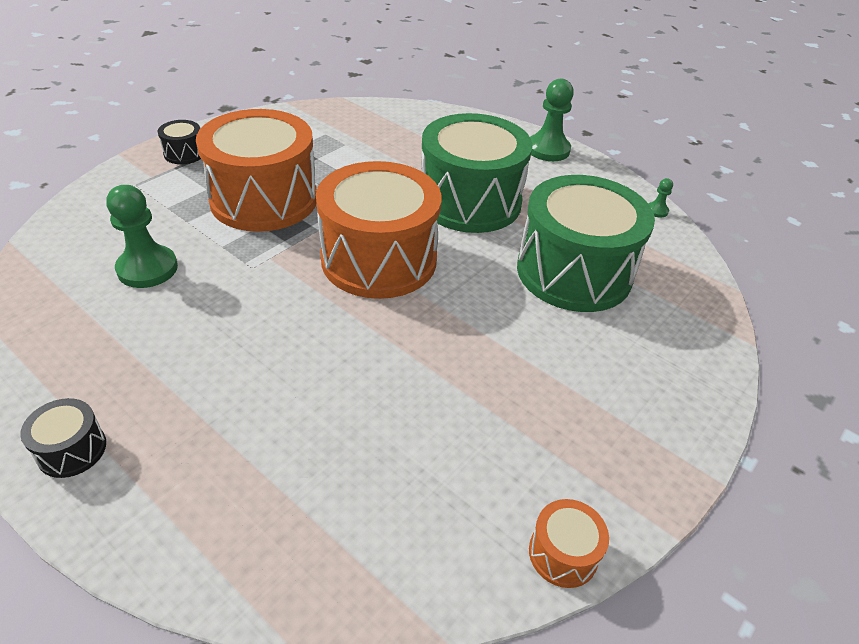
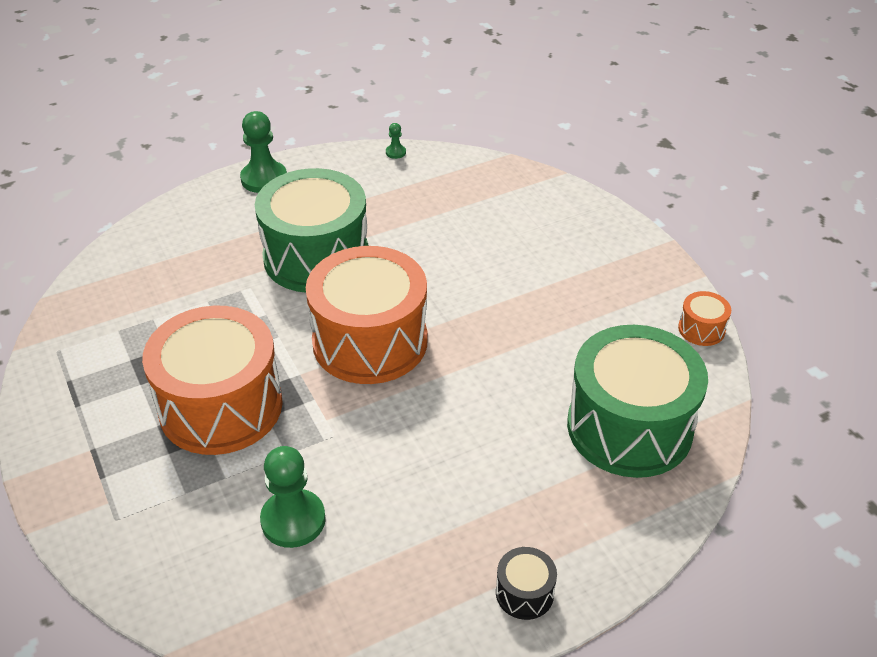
camera: 65 degrees left, 0 degrees up
black drum [158,120,201,164] -> none
green drum [517,175,655,312] -> green drum moved to [567,325,708,478]

